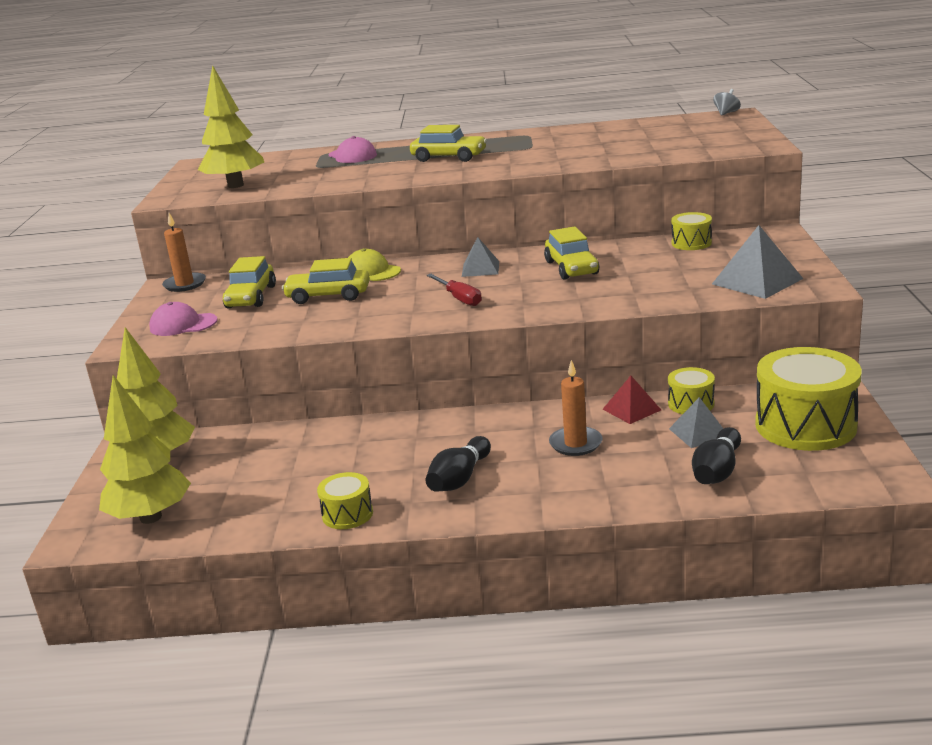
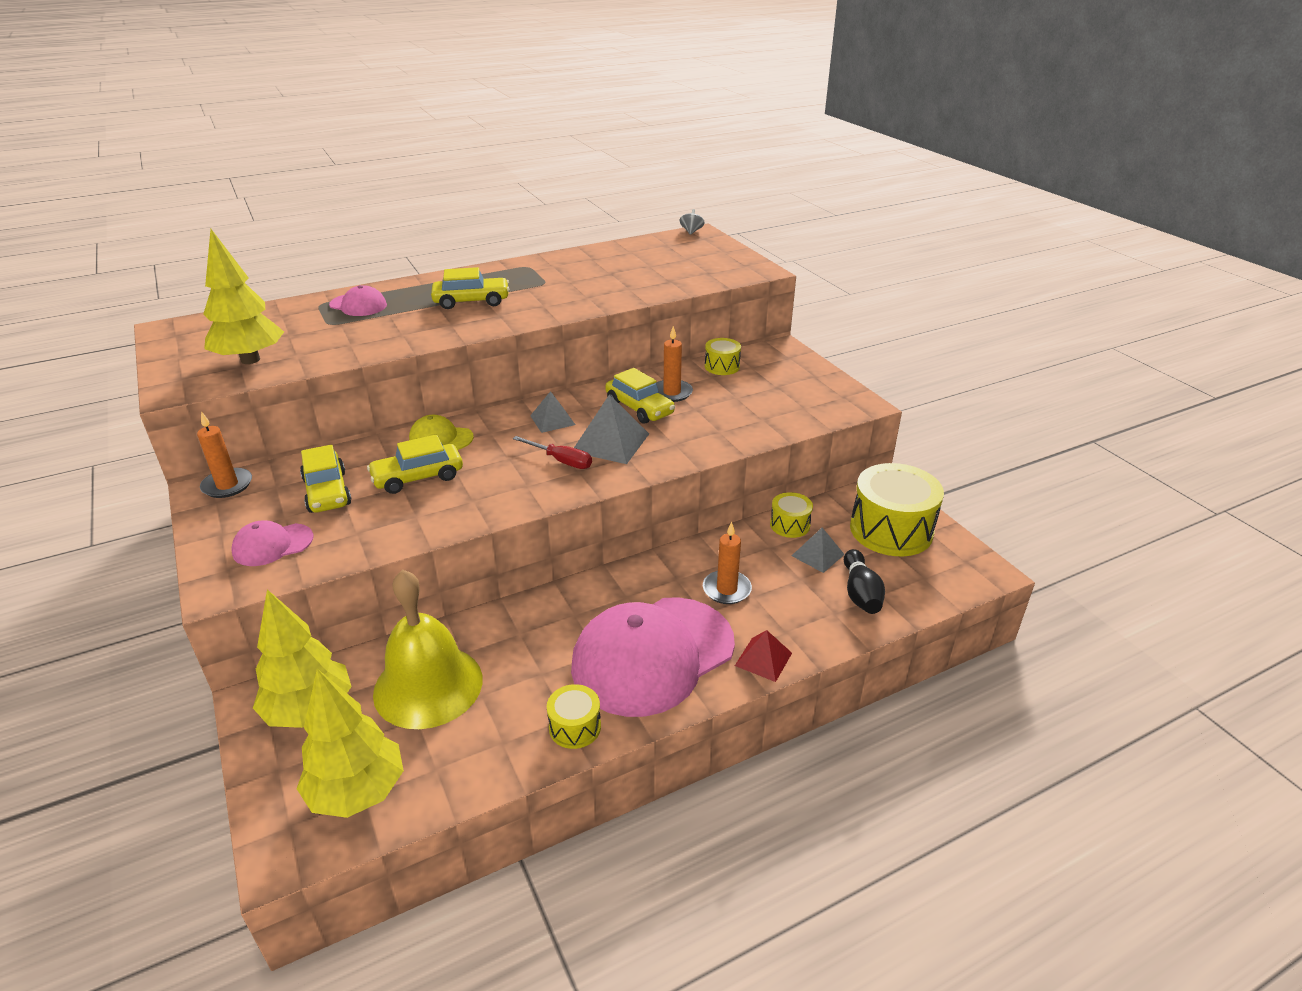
camera: 30 degrees left, 10 degrees up
black bowling pin [425,436,491,492] -> pink cap [571,597,735,717]
red pyramid [602,376,661,424] -> red pyramid moved to [735,630,792,682]
grey pyramid [712,225,803,299] -> grey pyramid moved to [574,394,649,464]
none -> yellow bell [373,569,483,729]
none -> orange candle [656,326,693,402]

